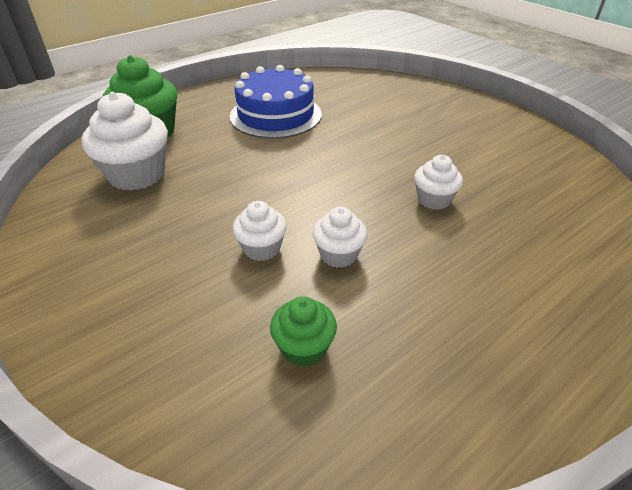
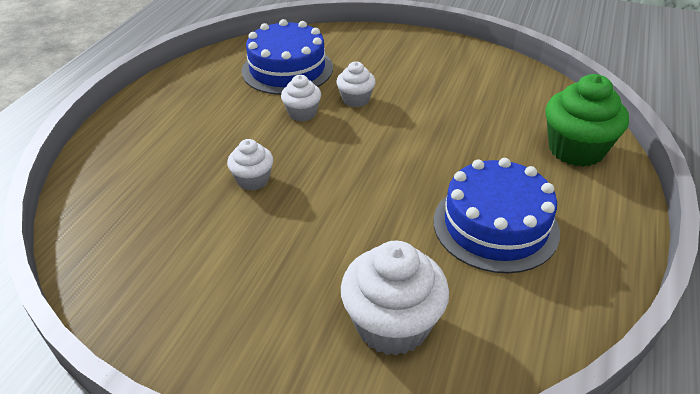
camera: 150 degrees right, 0 degrees up
white cupcake [82,92,168,191] -> white cupcake moved to [341,241,449,355]
green cupcake [270,296,337,367] -> blue cake [241,19,333,95]

